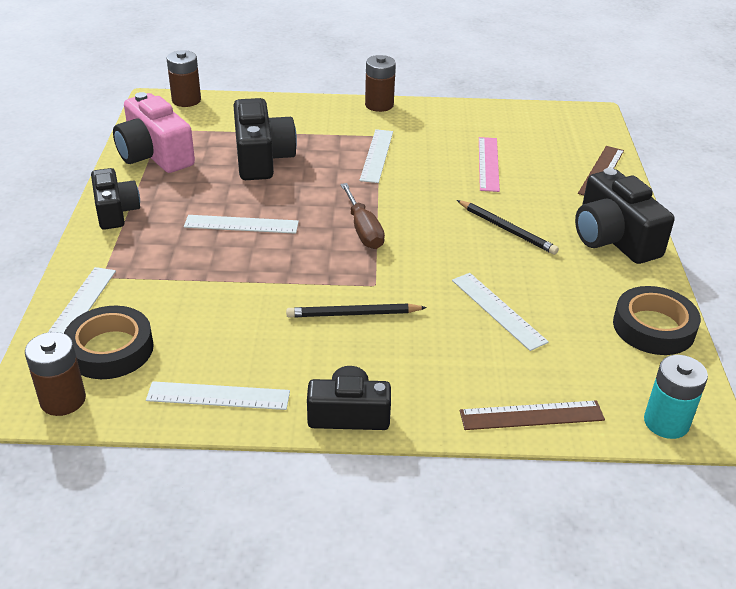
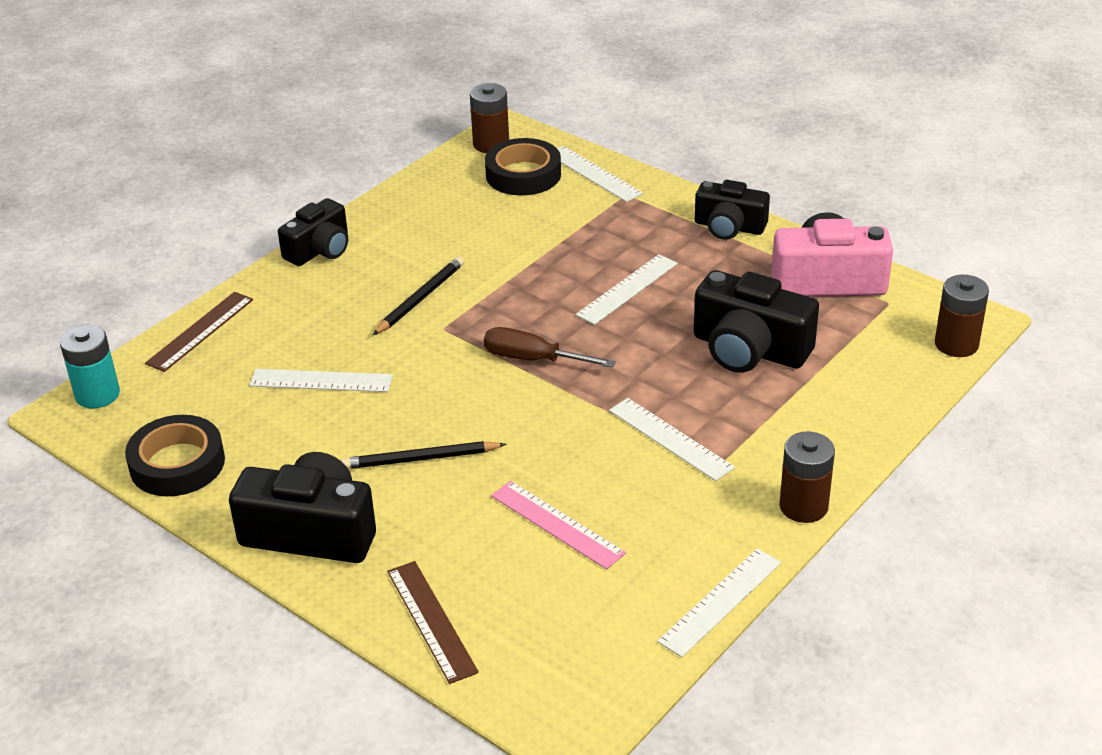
camera: 130 degrees right, 0 degrees up
white ruler [146,381,290,410] -> white ruler moved to [657,548,781,657]

